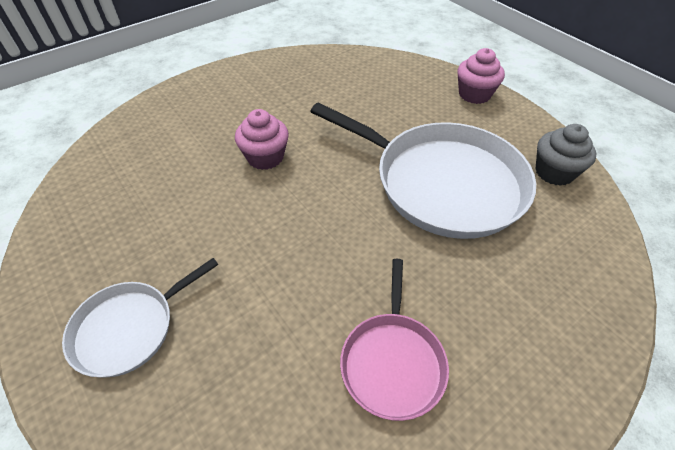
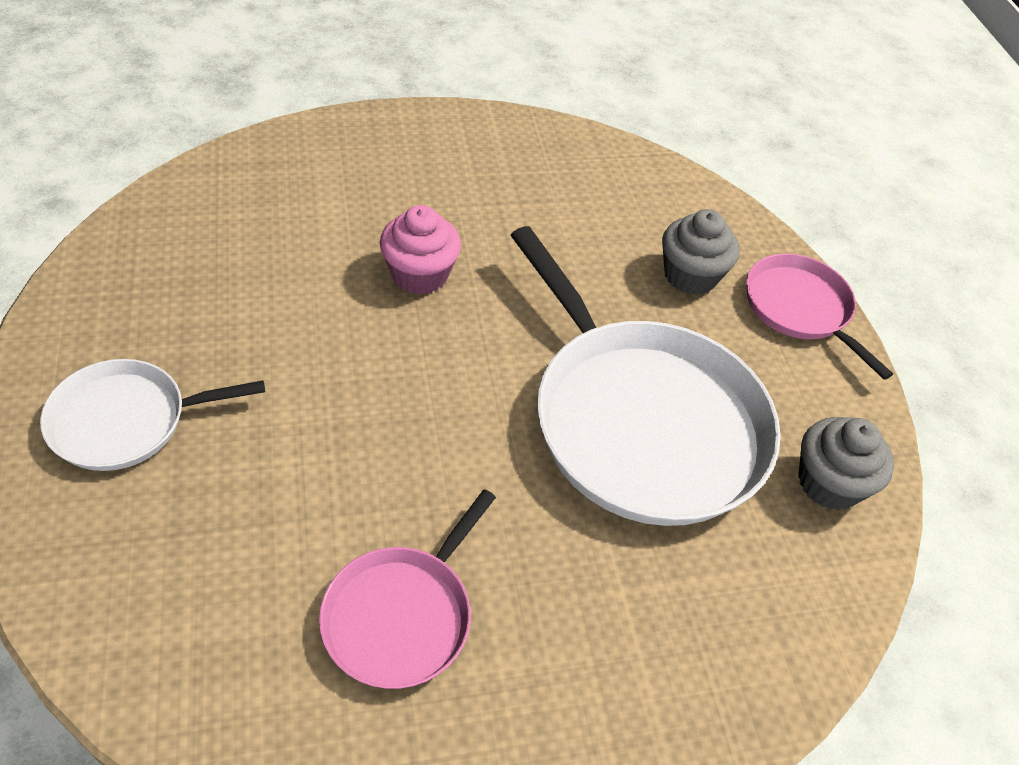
camera: 20 degrees right, 0 degrees up
pink cupcake [458,48,505,104] -> pink pan [746,254,893,380]
none -> grey cupcake [662,209,740,295]

